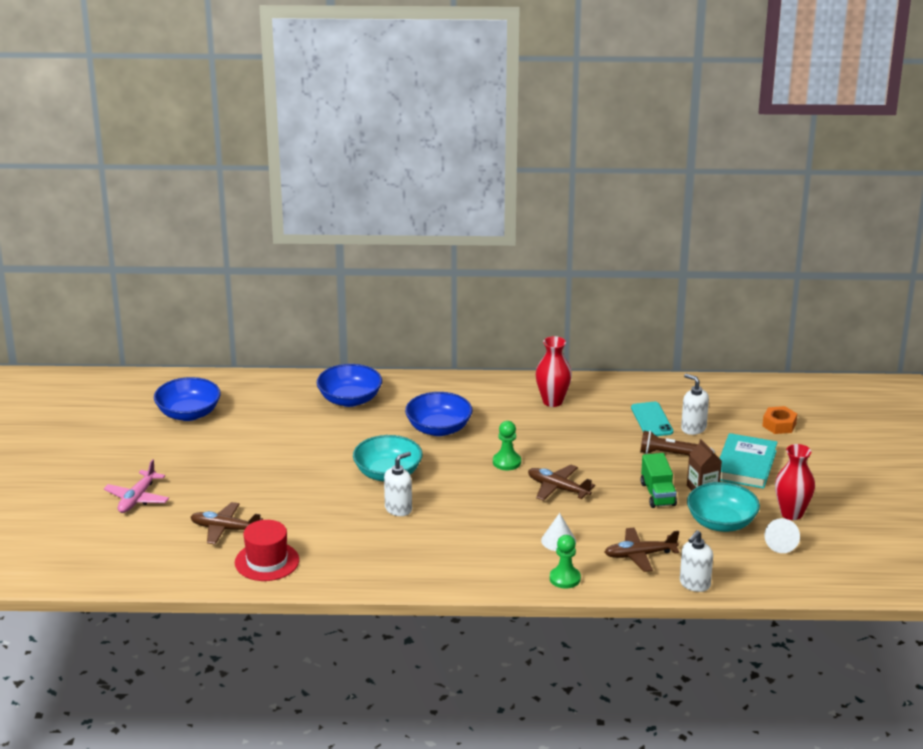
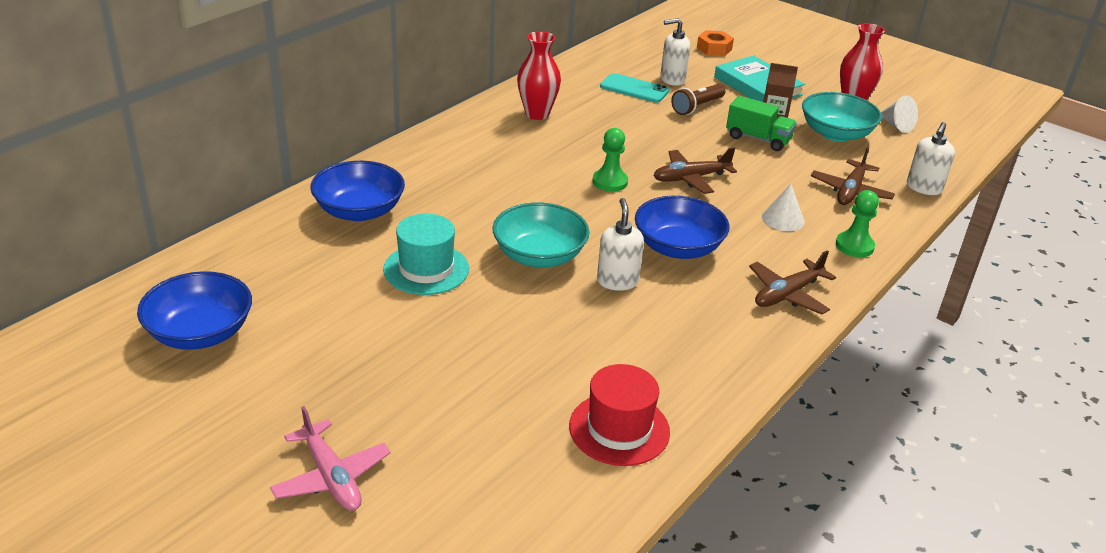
camera: 55 degrees left, 5 degrees up
brown plane [191,502,263,545] -> brown plane moved to [749,250,836,315]
blue bowl [405,392,473,436] -> blue bowl moved to [635,196,730,259]
white soap dispenser [680,530,713,592] -> white soap dispenser turned 45 degrees clockwise [907,122,955,195]
none -> turquoise hat [383,214,469,295]

